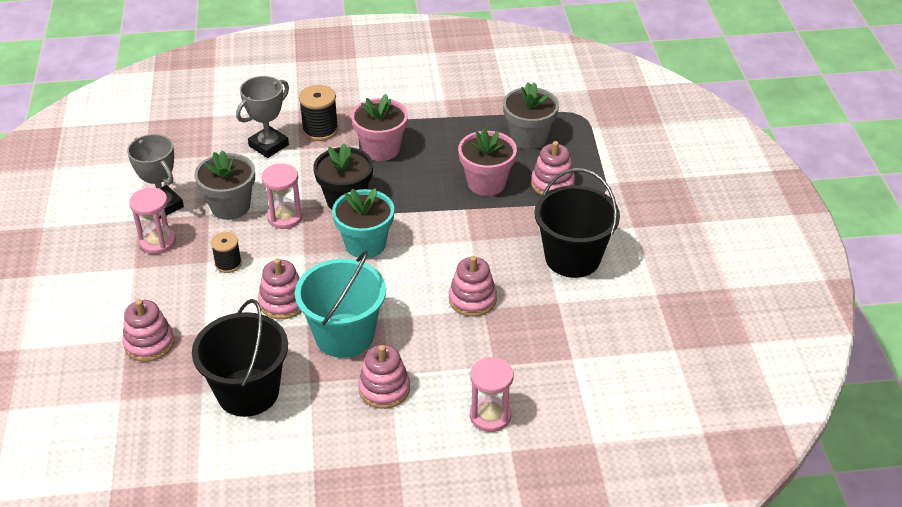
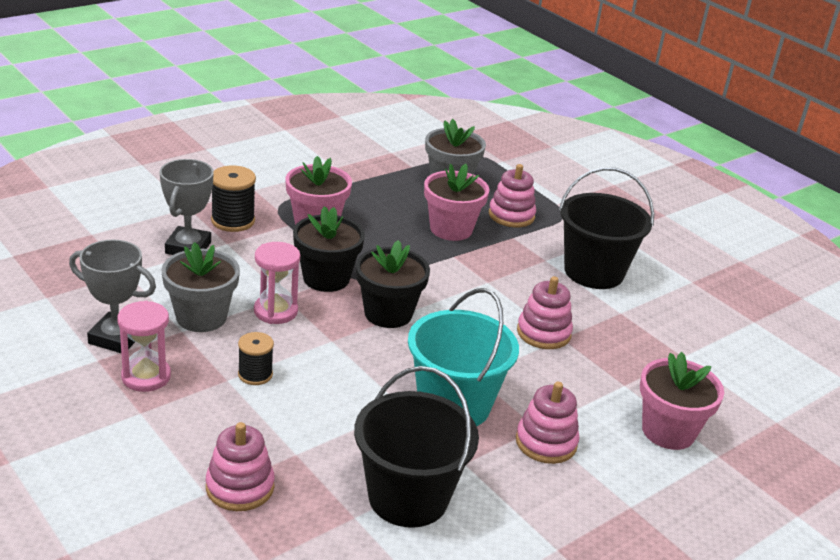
camera: 35 degrees left, 10 degrees down
pink stacking toy [258,258,302,319] -> none
turquoise flower pot [332,188,394,258] -> black flower pot [356,240,430,328]
pink hourglass [470,357,514,432] -> pink flower pot [640,352,724,450]

